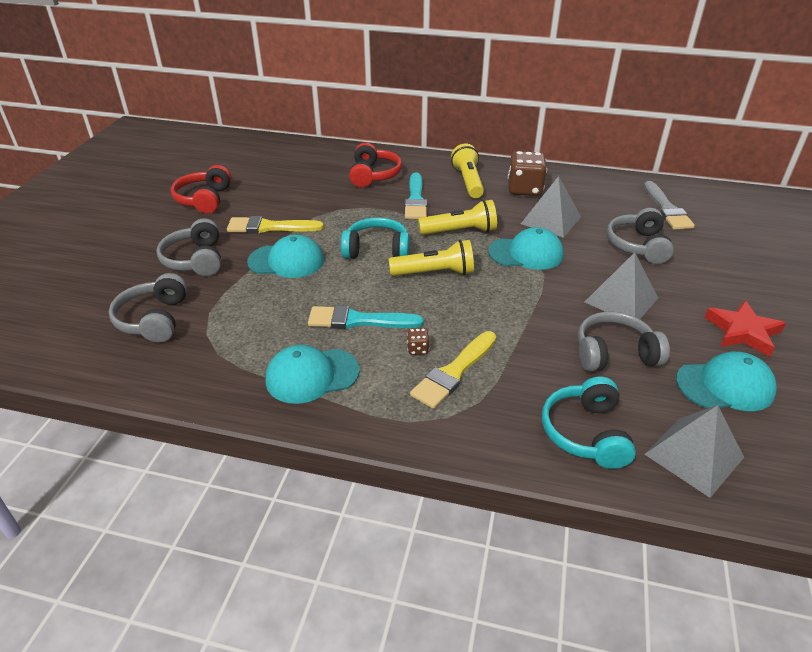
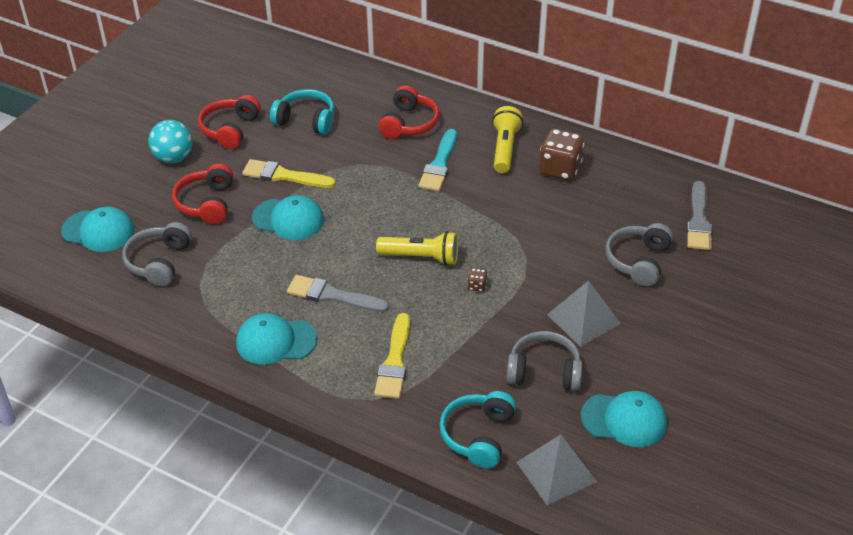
camera: 15 degrees right, 5 degrees up
grey headphones [156,218,221,276] -> red headphones [172,164,233,224]
turquoise brush [308,305,424,329] -> grey brush [287,275,389,312]
turquoise headphones [341,217,410,259] -> turquoise headphones moved to [270,89,334,134]
brown dice [407,328,429,355] -> brown dice moved to [467,268,488,292]
yellow brush [410,331,496,409] -> yellow brush turned 45 degrees counterclockwise [374,313,410,399]
yellow flashlight [418,200,497,235] -> none
turquoise cap [488,227,564,270] -> turquoise cap moved to [61,206,135,252]
grey pyramid [521,176,581,238] -> none
red star [704,300,786,357] -> none
none -> turquoise ball [148,120,193,163]

